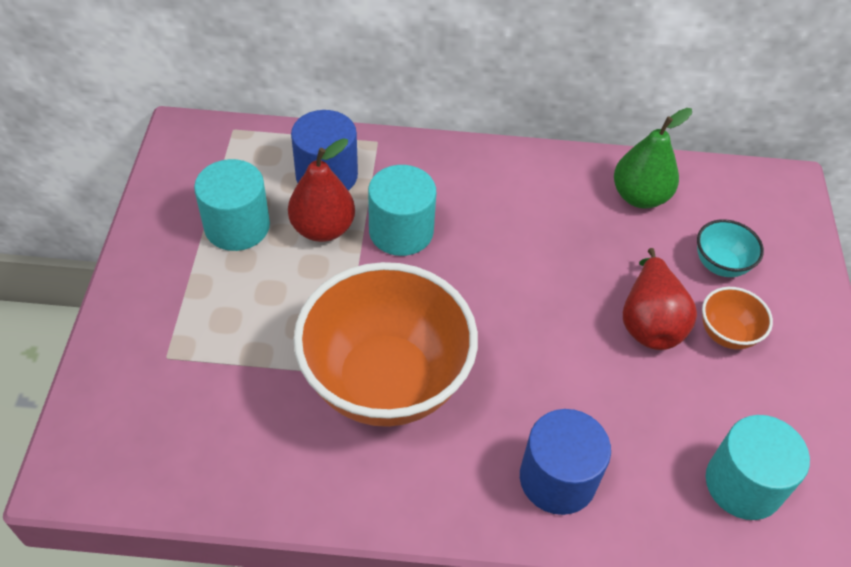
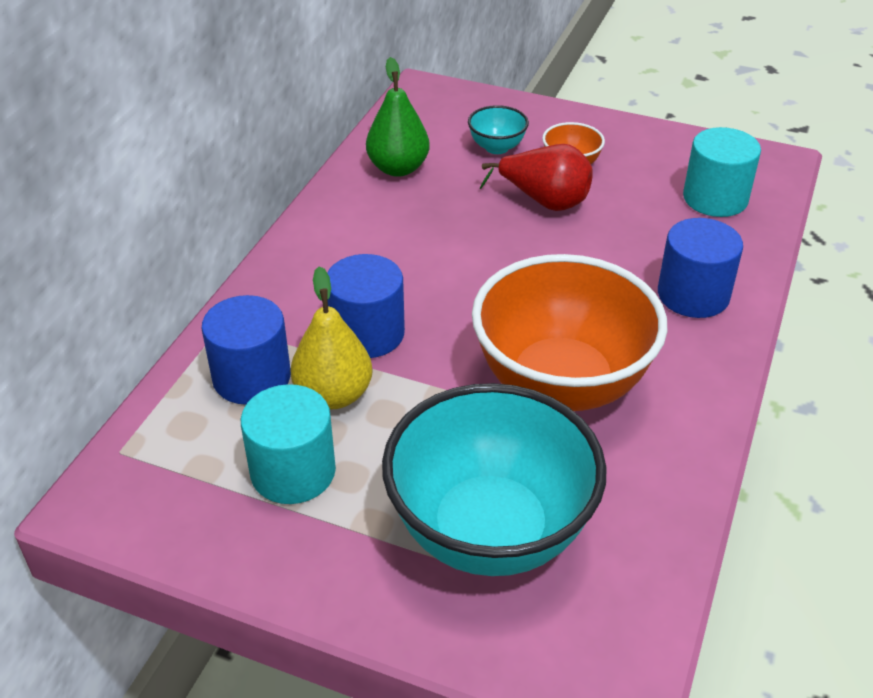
camera: 70 degrees left, 10 degrees down
red pear [288,138,355,242] -> yellow pear [290,266,373,409]
turquoise cylinder [368,165,436,256] -> blue cylinder [327,254,405,358]
none -> turquoise bowl [382,383,607,576]

